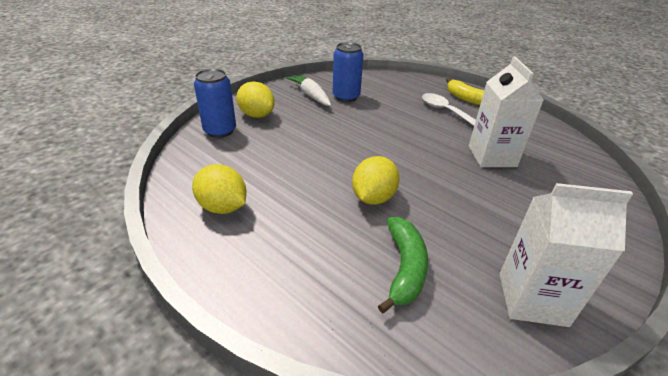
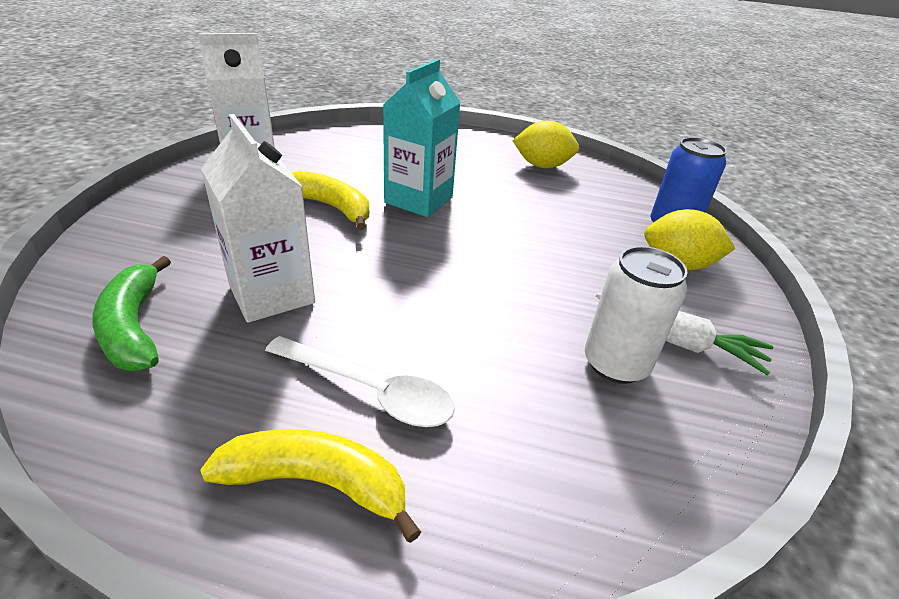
camera: 150 degrees right, 0 degrees up
blue can [333,42,364,102] -> white can [585,246,687,384]
yellow lemon [352,156,400,205] -> turquoise carton [383,59,460,217]
green banana [378,217,428,314] -> green banana moved to [92,256,171,371]
none -> yellow banana [292,171,369,230]

